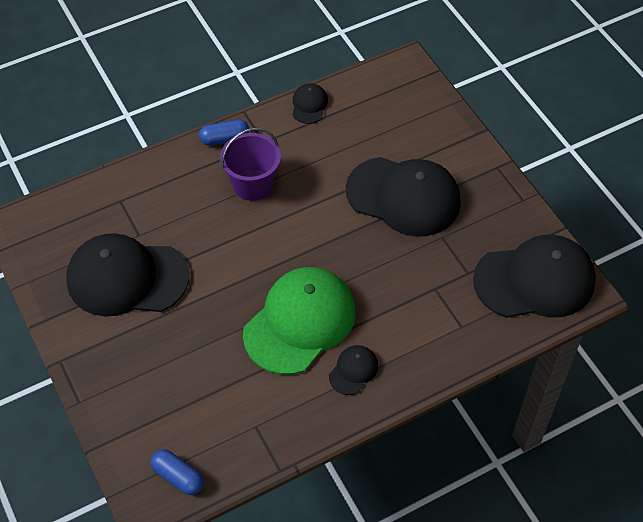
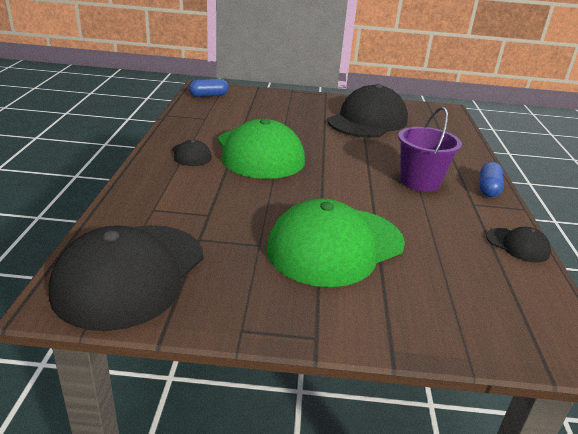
camera: 120 degrees right, 25 degrees down
black cap [346,157,461,236] -> green cap [266,198,405,287]

